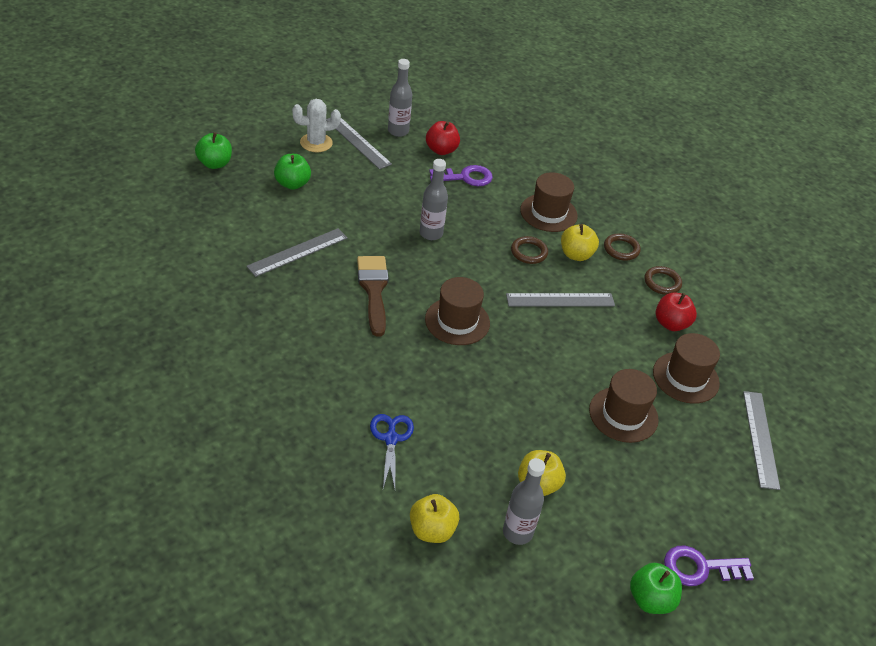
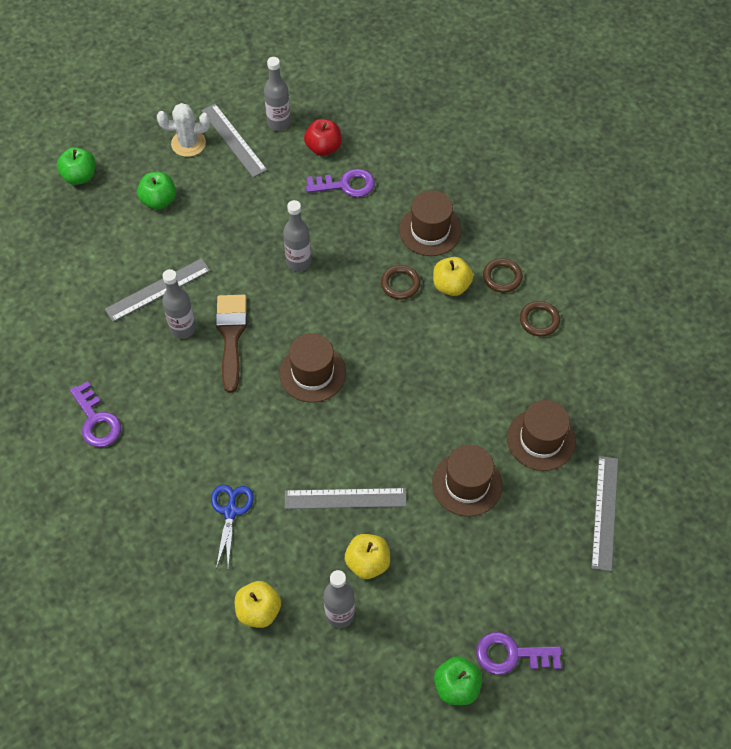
camera: 10 degrees right, 15 degrees up
grey ruler [506,293,615,307] -> grey ruler moved to [285,488,407,509]
red apple [656,292,697,331] -> none
none -> purple key [70,381,121,447]
none -> grey bottle [162,269,196,339]

